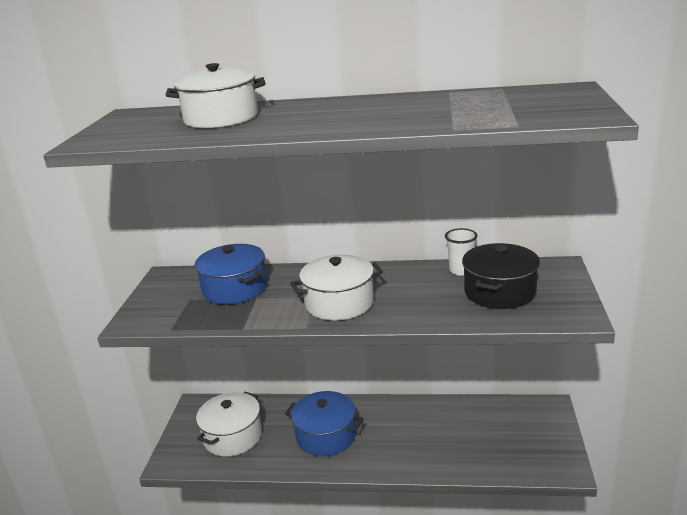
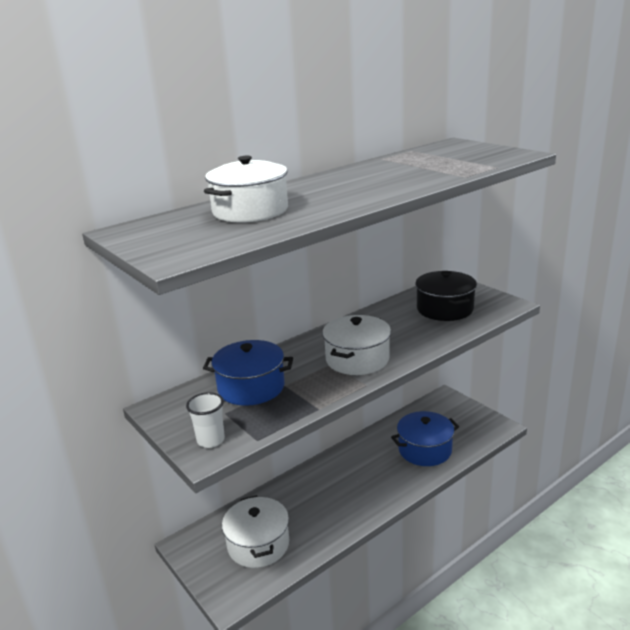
camera: 45 degrees left, 0 degrees up
blue pot [285,391,364,456] -> blue pot moved to [391,411,459,466]
white cup [445,228,477,276] -> white cup moved to [186,392,225,448]

